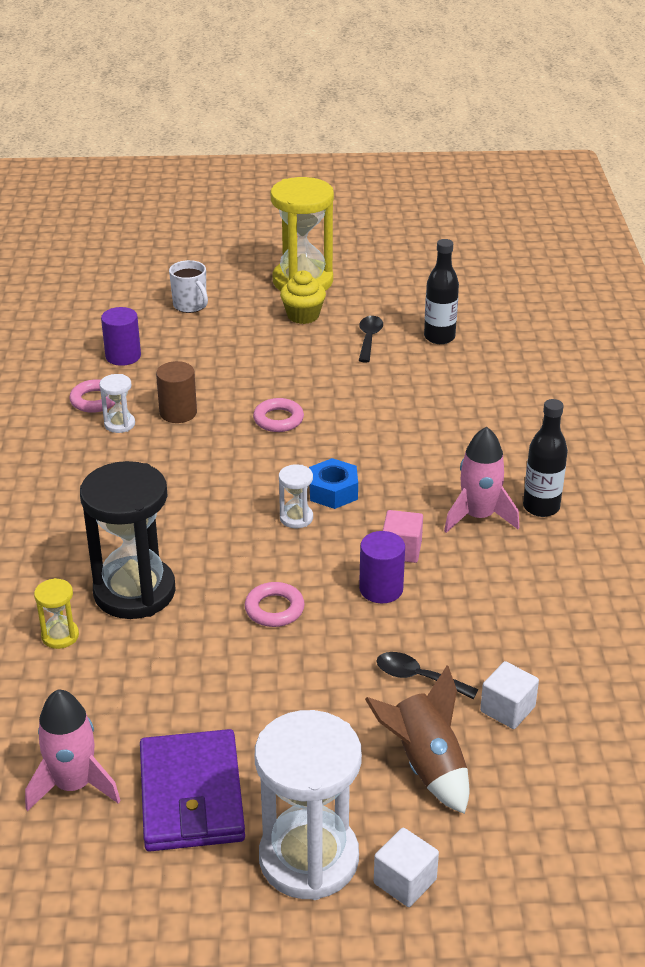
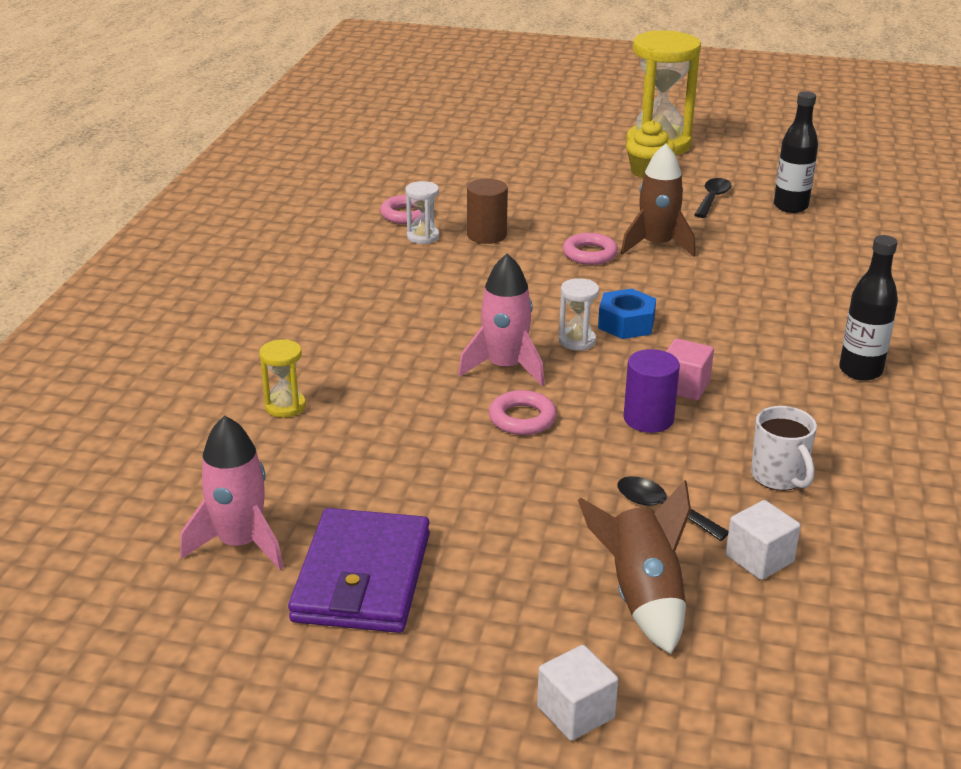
camera: 15 degrees right, 5 degrees down
black hourglass [80,461,176,619] -> none
purple cylinder [101,307,141,366] -> none
white mug [169,260,208,313] -> white mug moved to [751,406,817,491]
white hourglass [255,710,362,900] -> none
pink rocket [444,427,519,533] -> pink rocket moved to [458,254,545,386]
none -> brown rocket [621,144,696,257]

